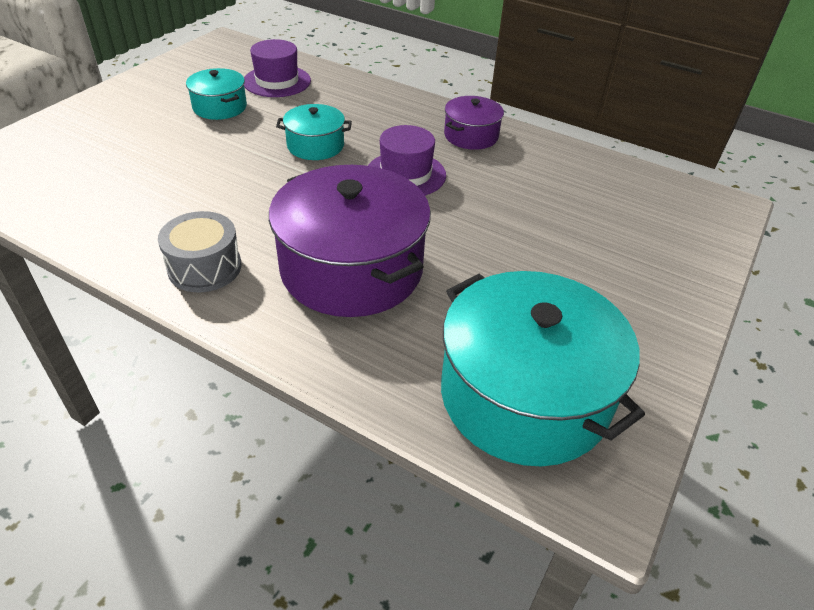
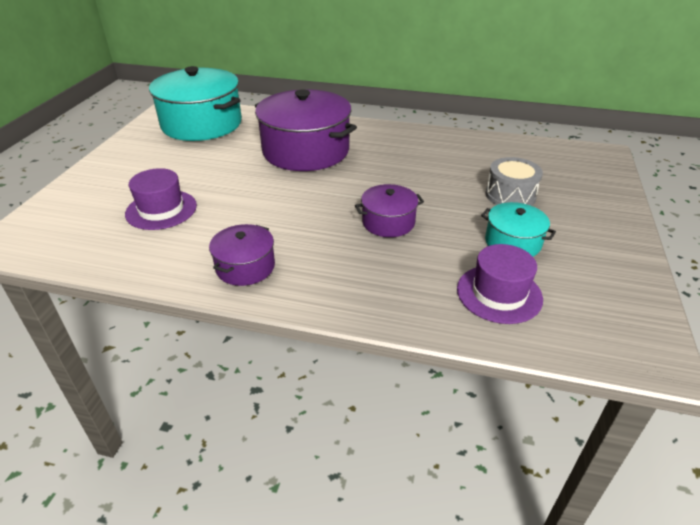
camera: 165 degrees right, 5 degrees down
grey drum [158,211,241,292] -> grey drum moved to [485,157,543,206]
turquoise pot [276,104,352,160] -> purple pot [355,184,424,237]
purple hat [368,125,446,196] -> purple hat moved to [125,168,197,230]

